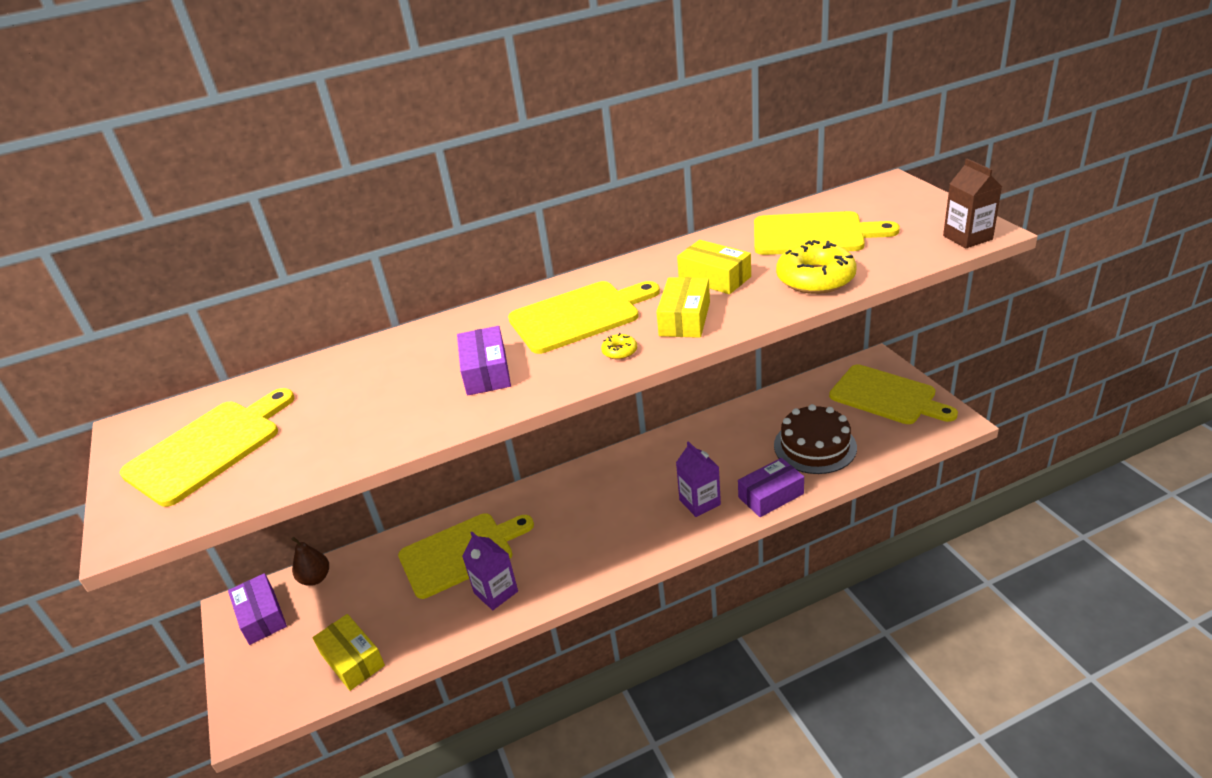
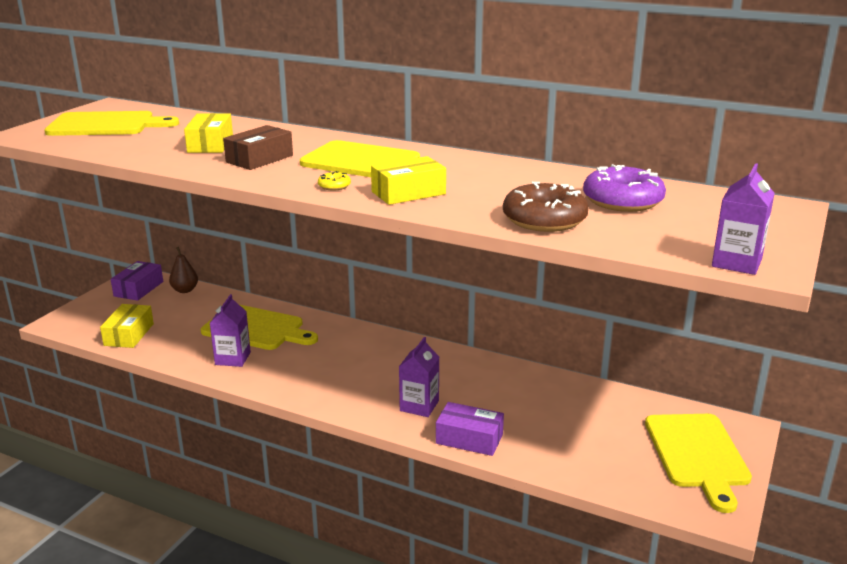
camera: 45 degrees right, 10 degrees down
purple box [457,326,511,396] -> brown box [223,125,293,170]
yellow box [677,240,751,294] -> yellow box moved to [184,113,233,153]
yellow cutting board [754,211,900,255] -> purple donut [583,164,666,212]
brown cake [774,404,857,474] -> none
yellow donut [776,240,856,294] -> brown donut [503,182,589,232]
brown carton [943,158,1002,248] -> purple carton [712,163,775,275]

